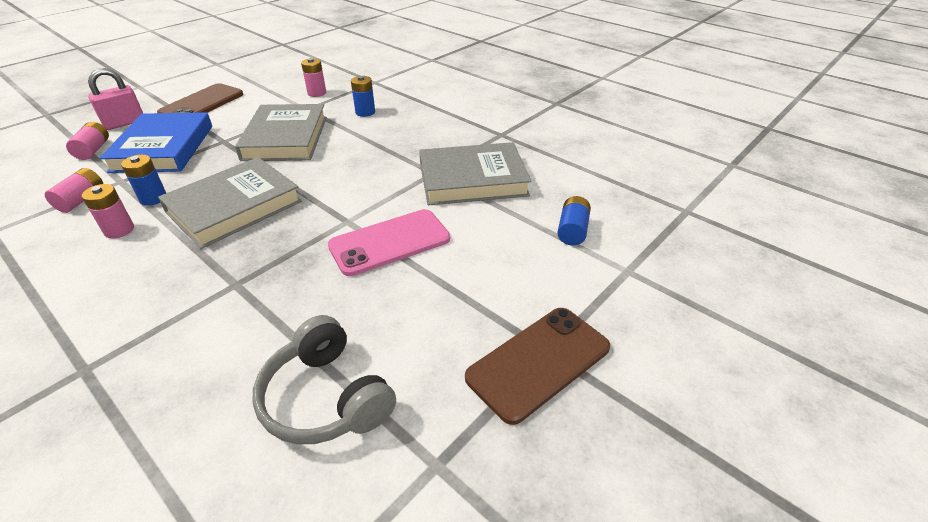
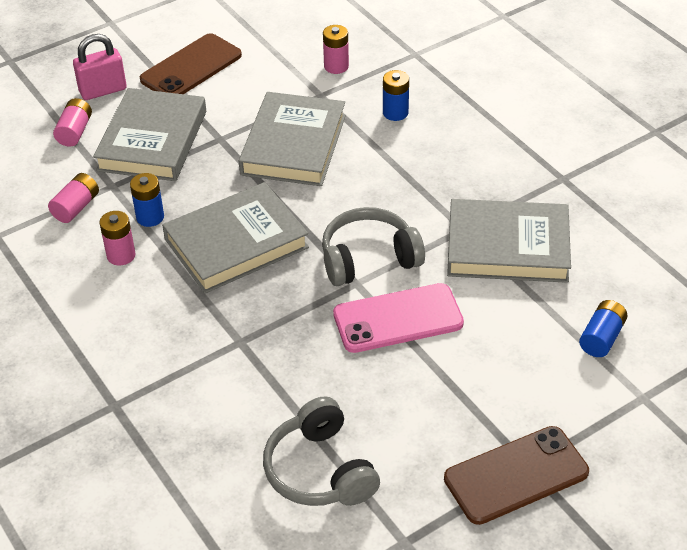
camera: 15 degrees right, 5 degrees up
blue book [100,112,212,173] -> grey book [93,88,206,181]
none -> grey headphones [322,207,425,286]

